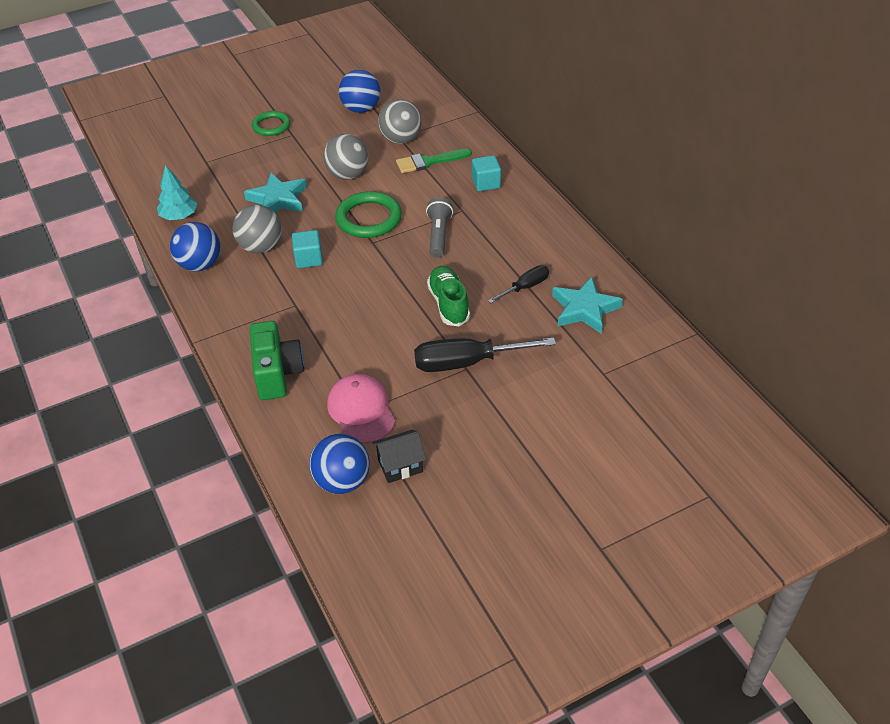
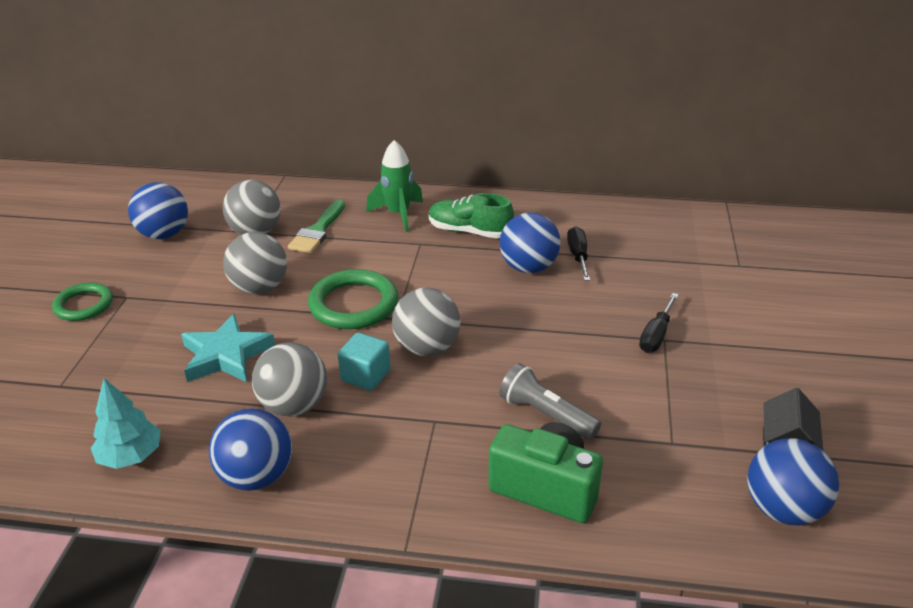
camera: 55 degrees left, 10 degrees down
pink cap [327,374,396,443] -> none
black screwdriver [414,338,556,372] -> black screwdriver [639,293,679,353], size x0.56
grey flashlight [426,197,453,258] -> grey flashlight moved to [499,363,601,440]
green shoe [427,266,470,327] -> green shoe moved to [429,193,514,239]
turquoise cube [472,155,501,191] -> green rocket [366,140,423,232]
turquoise star [552,277,623,334] -> none
none -> grey ball [392,288,461,356]
none -> blue ball [500,212,561,273]

